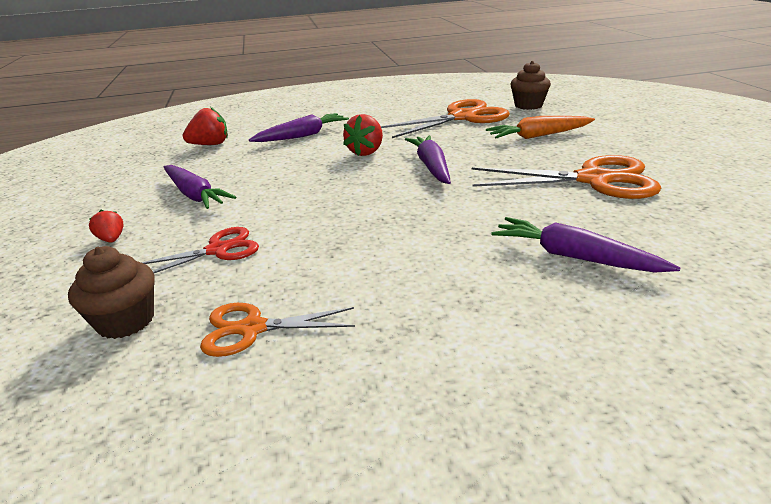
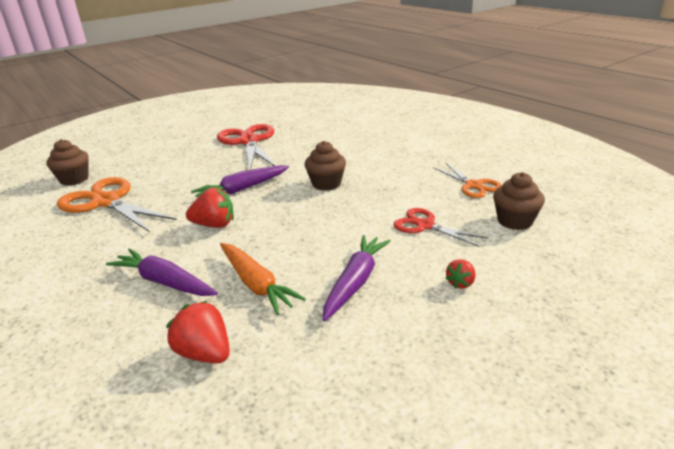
camera: 115 degrees left, 0 degrees up
orange scissors [472,155,661,199] -> red scissors [217,124,276,170]
orange carrot [486,116,595,139] -> orange carrot moved to [220,243,306,315]
purple carrot [491,217,681,273] -> none
none -> brown cupcake [304,141,346,191]

